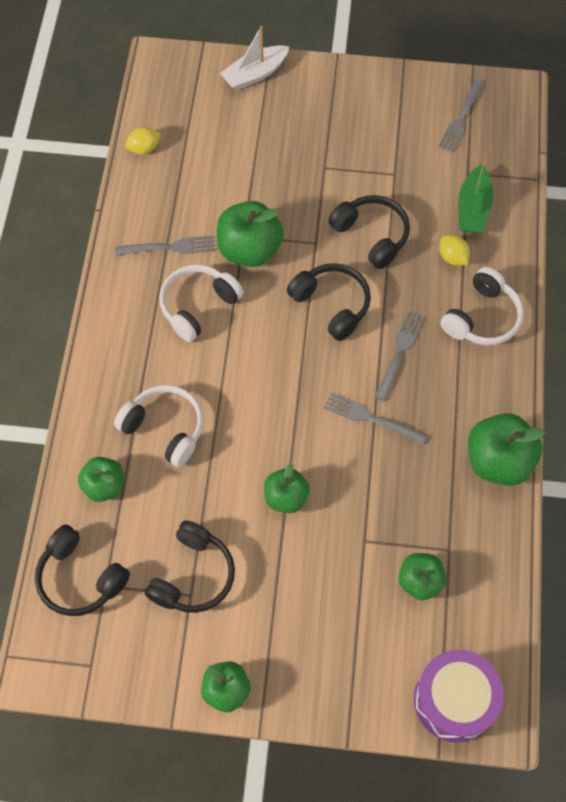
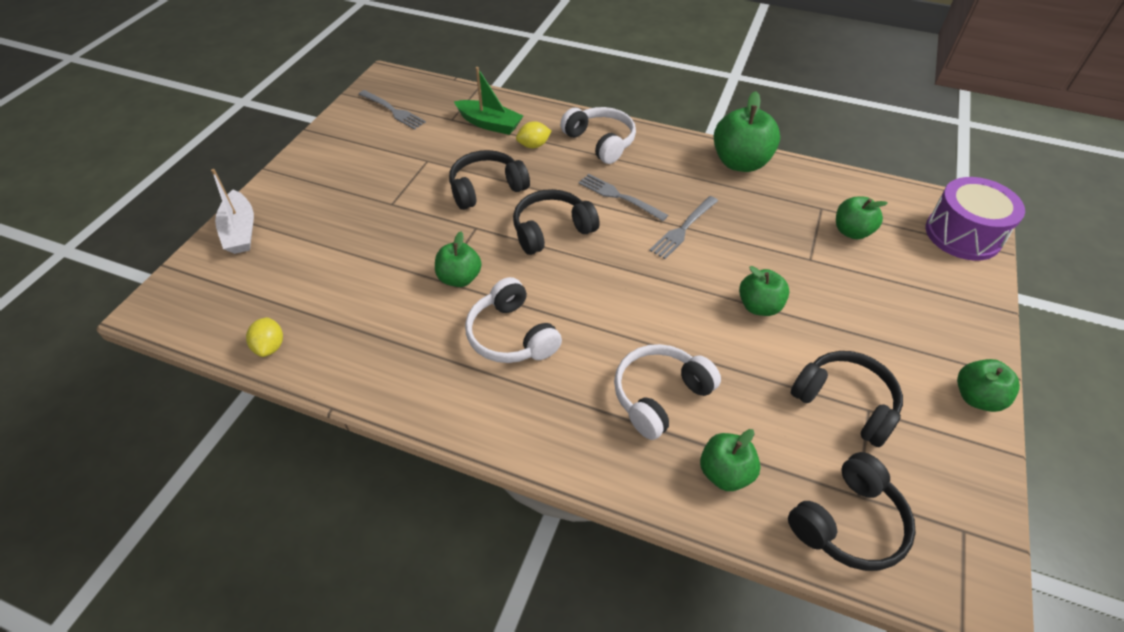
camera: 75 degrees left, 15 degrees down
grey fork [115,236,215,256] -> none
green apple [217,201,284,267] -> green apple [435,231,482,287], size x0.62

